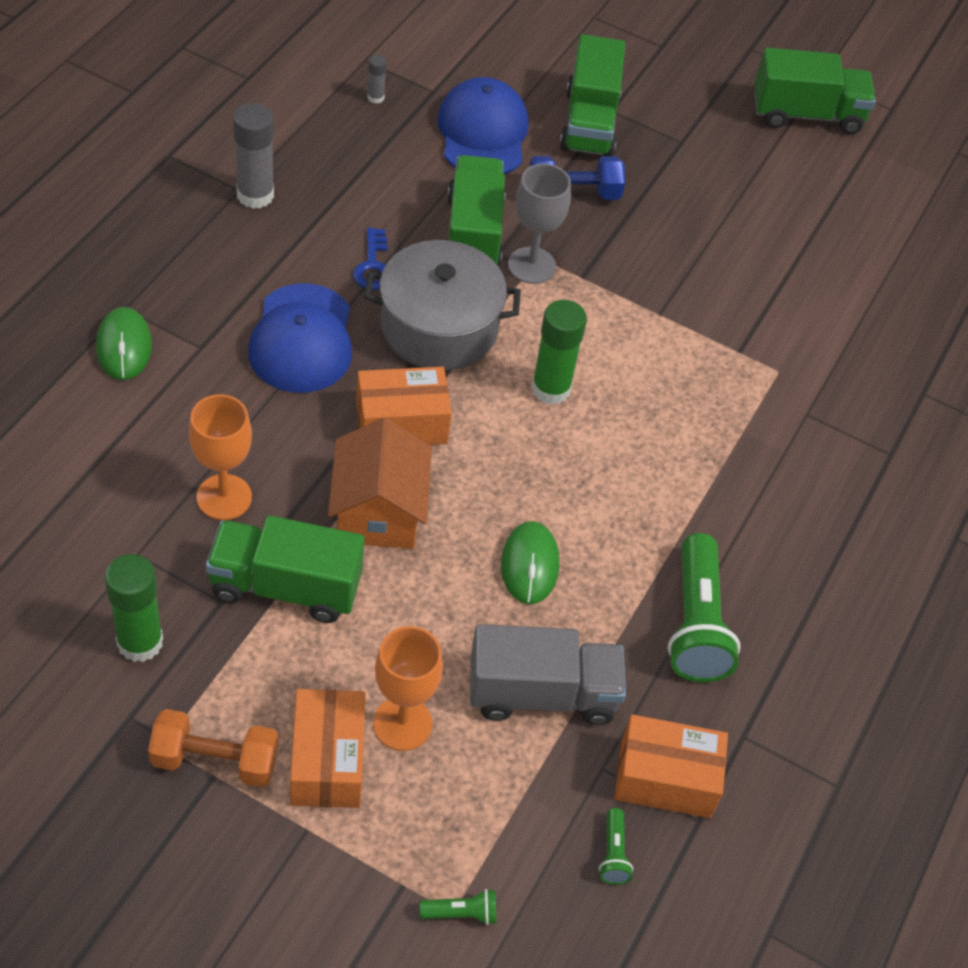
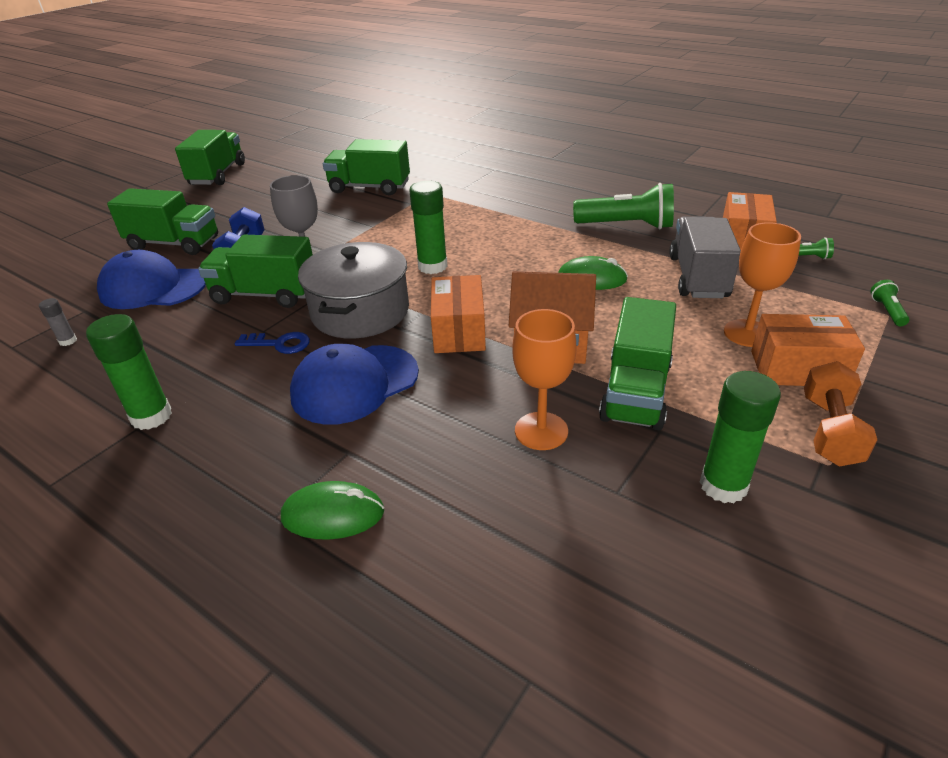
camera: 75 degrees left, 15 degrees down
grey glue stick [233,103,274,209] -> green glue stick [86,314,172,430]
blue cap [248,283,352,393] -> blue cap turned 135 degrees clockwise [290,344,419,425]
none -> green truck [323,139,410,195]

